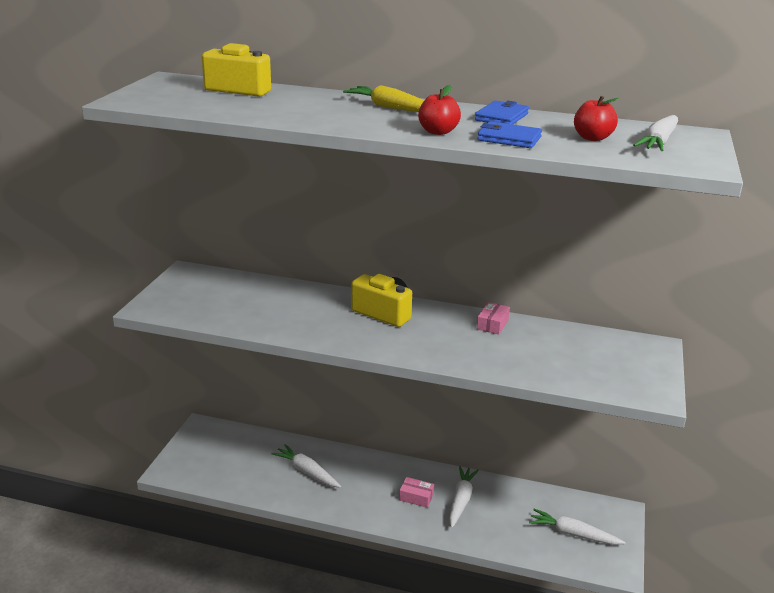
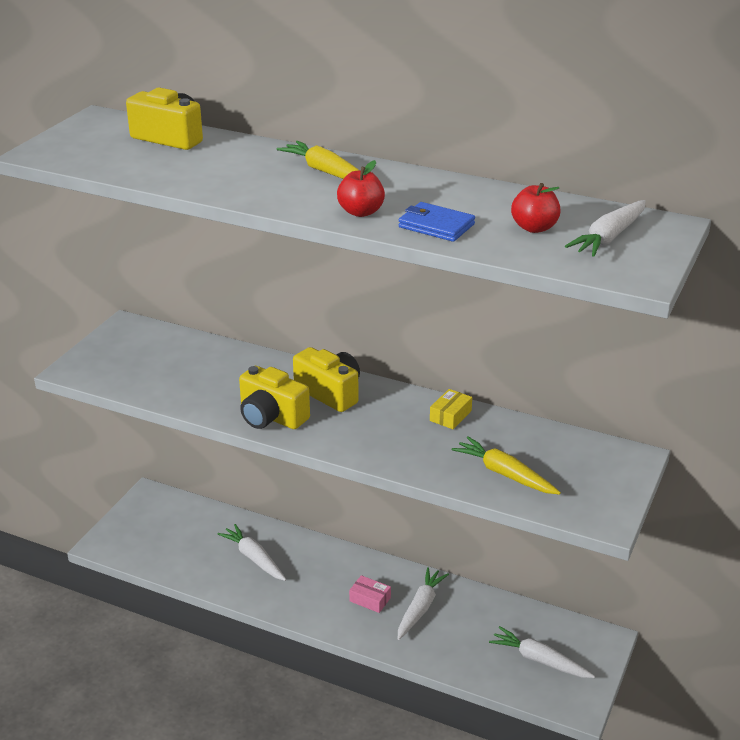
camera: 10 degrees right, 5 degrees up
blue wallet [475,100,529,124] -> none
pink box [477,302,510,334] -> yellow box [430,389,472,429]
none -> yellow camera [239,366,310,429]
none -> yellow carrot [452,436,561,495]

